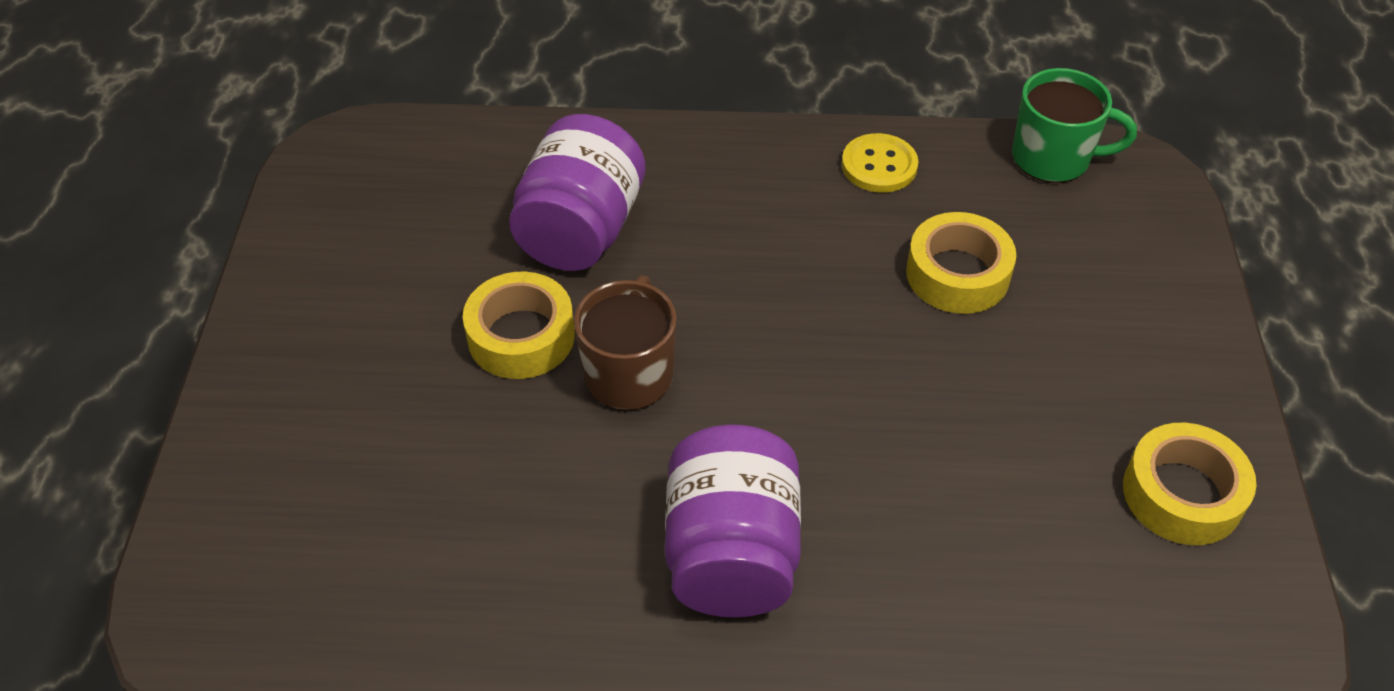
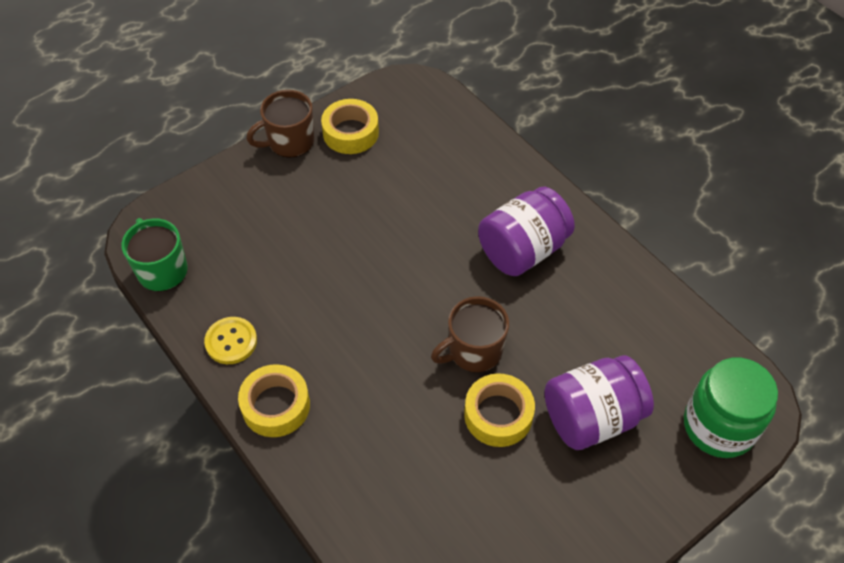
camera: 130 degrees left, 5 degrees up
purple jar [509,114,645,271] -> purple jar moved to [544,355,654,450]
yellow tape [906,212,1017,314] -> yellow tape moved to [238,364,310,437]
none -> brown mug [246,90,314,158]
none -> green jar [684,358,778,458]

